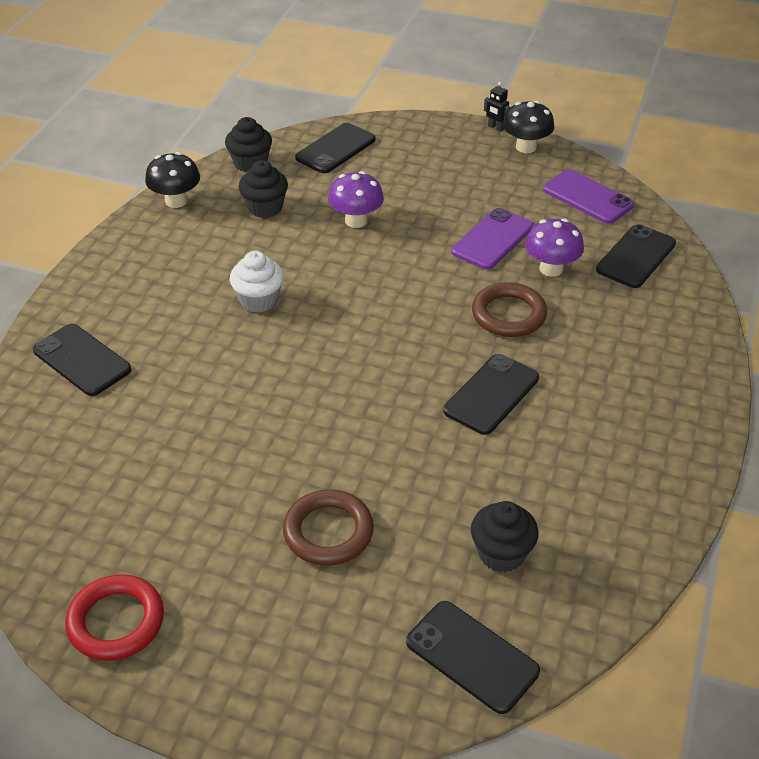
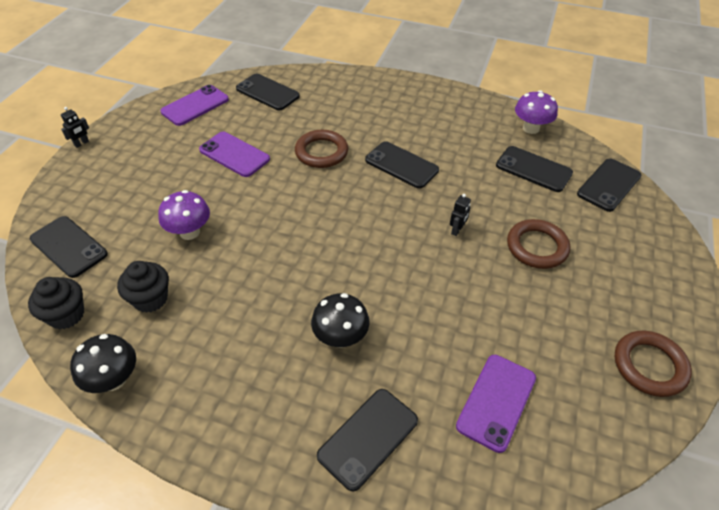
camera: 90 degrees left, 5 degrees up
red ring [65,574,164,661] -> brown ring [614,331,692,397]
white cupcake [230,251,284,313] -> none
black cupcake [471,501,539,573] -> black phone [496,146,573,192]
black mushroom [503,101,554,153] -> black mushroom moved to [311,293,370,348]
purple mushroom [525,218,584,277] -> purple mushroom moved to [515,90,558,134]
none -> black robot [450,194,471,236]
none -> purple phone [456,355,536,453]

